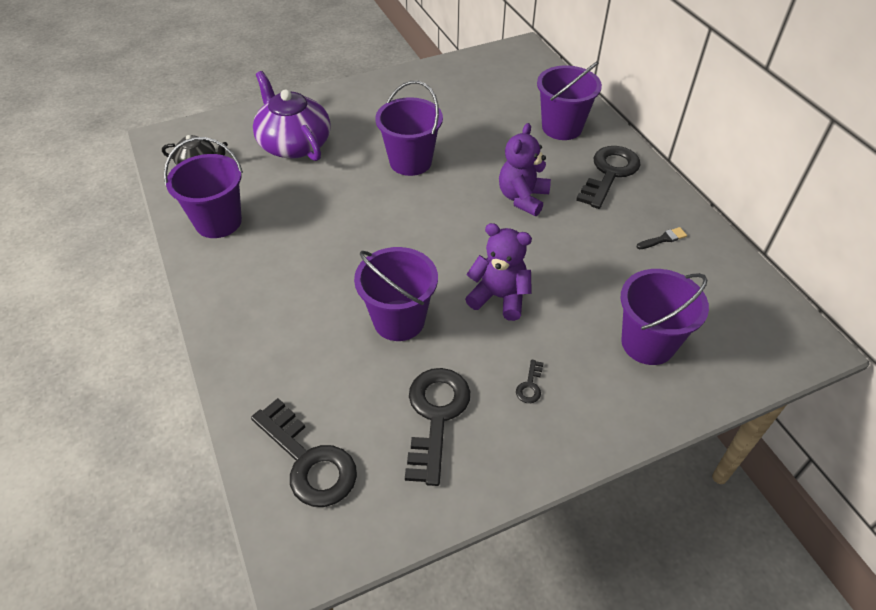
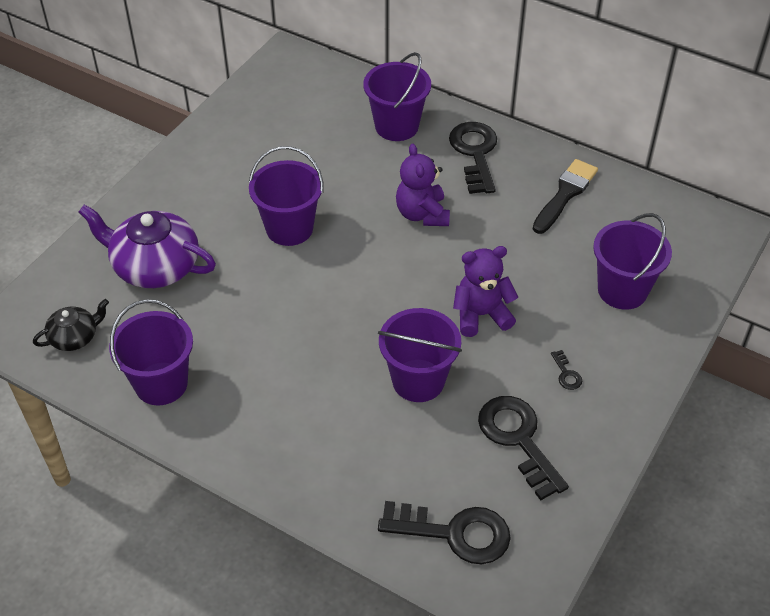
camera: 35 degrees left, 0 degrees up
black brush [637,227,687,249] -> black brush [533,159,598,234], size x2.06

